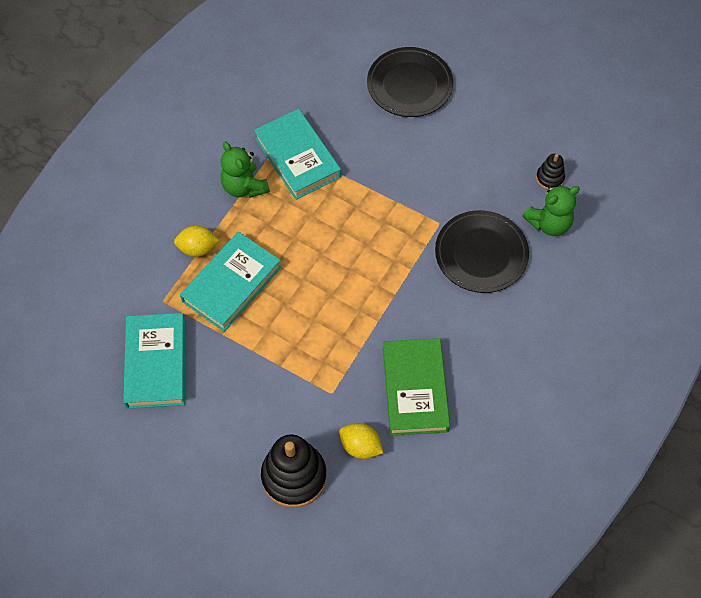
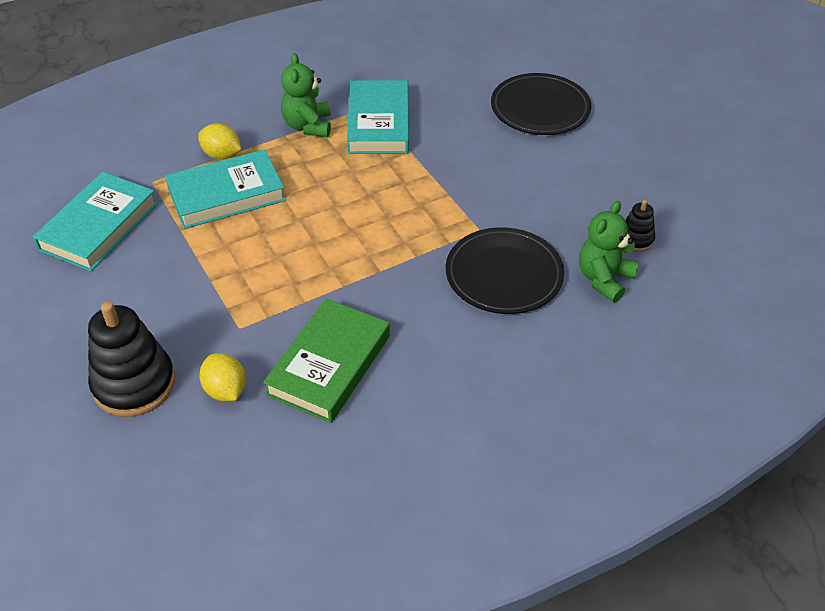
camera: 30 degrees right, 15 degrees down
green teddy bear [522,185,580,236] -> green teddy bear turned 120 degrees clockwise [579,201,639,302]

